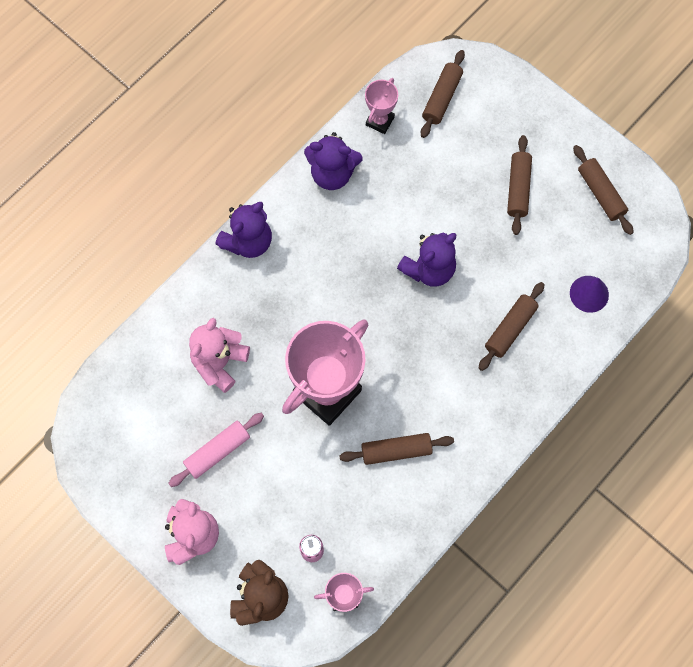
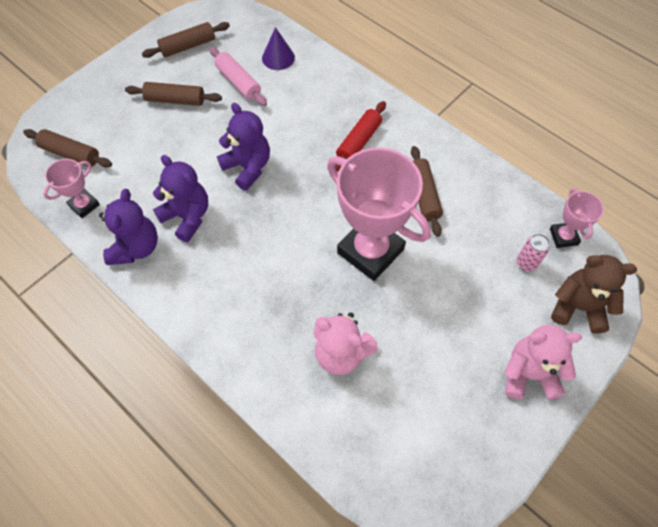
camera: 90 degrees left, 10 degrees down
pink rolling pin [168,413,264,487] -> pink rolling pin moved to [209,47,267,106]
purple teddy bear [216,202,272,258] -> purple teddy bear moved to [153,155,208,242]
pink trophy [365,78,398,134] -> pink trophy turned 75 degrees counterclockwise [43,159,100,218]
brown rolling pin [479,282,545,371] -> none
none -> red rolling pin [335,101,386,172]

